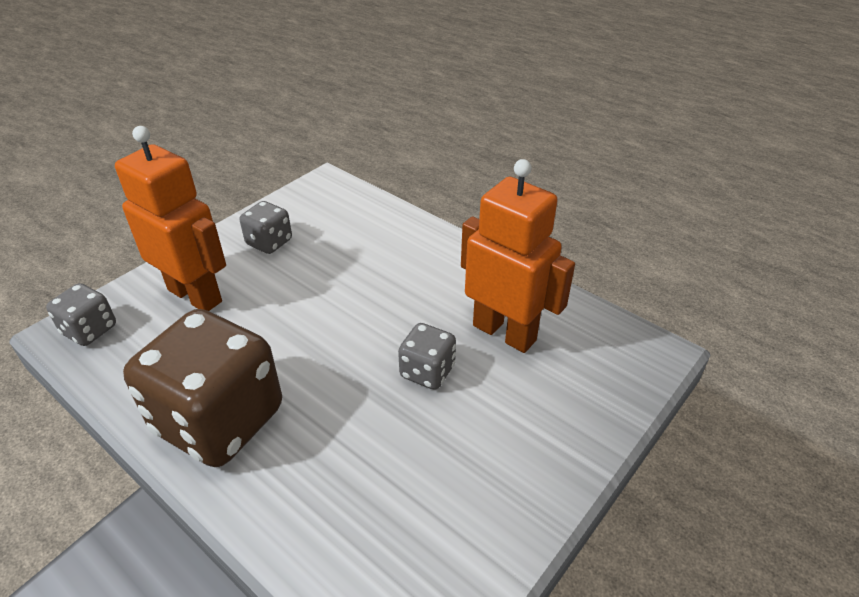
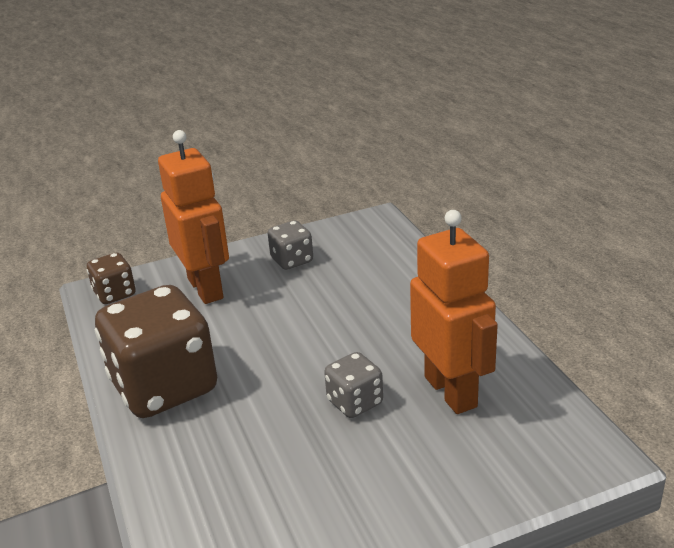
camera: 30 degrees right, 10 degrees down
grey dice [46,283,116,346] -> brown dice [87,253,136,304]

